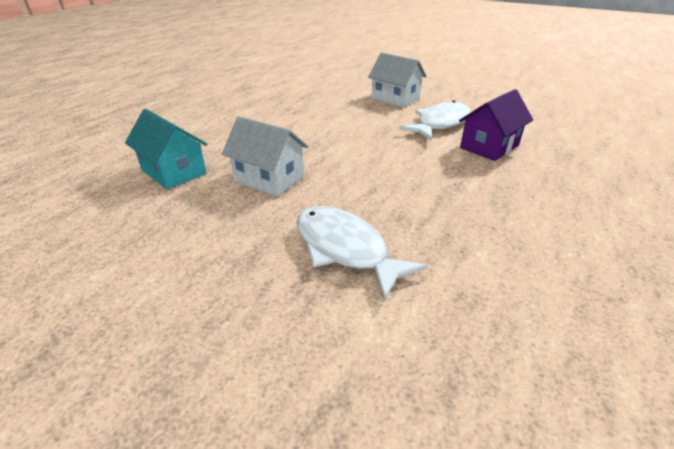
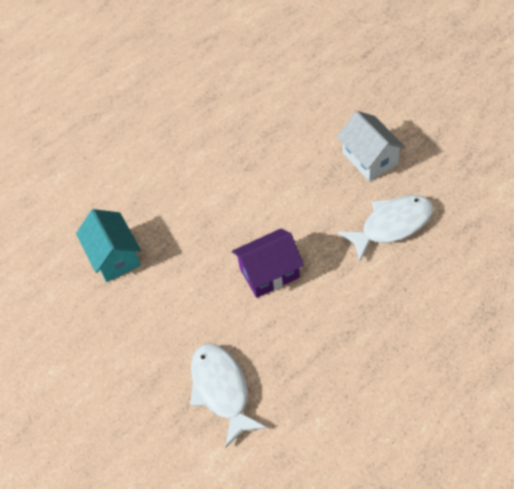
camera: 25 degrees right, 20 degrees up
white house [222,116,308,197] -> none
purple house [459,89,533,161] -> purple house moved to [232,229,304,298]

